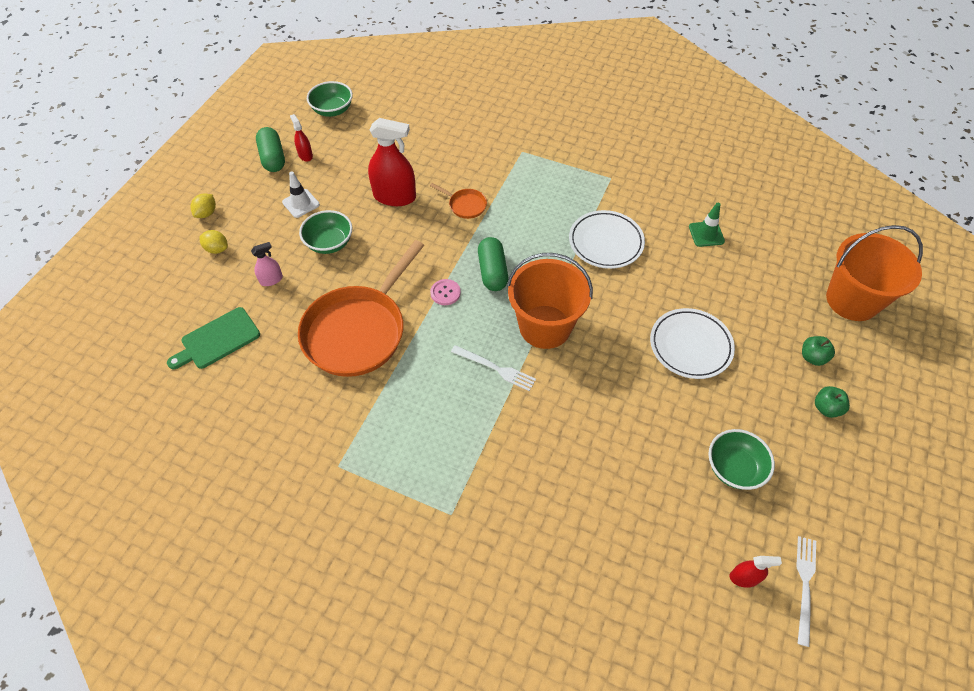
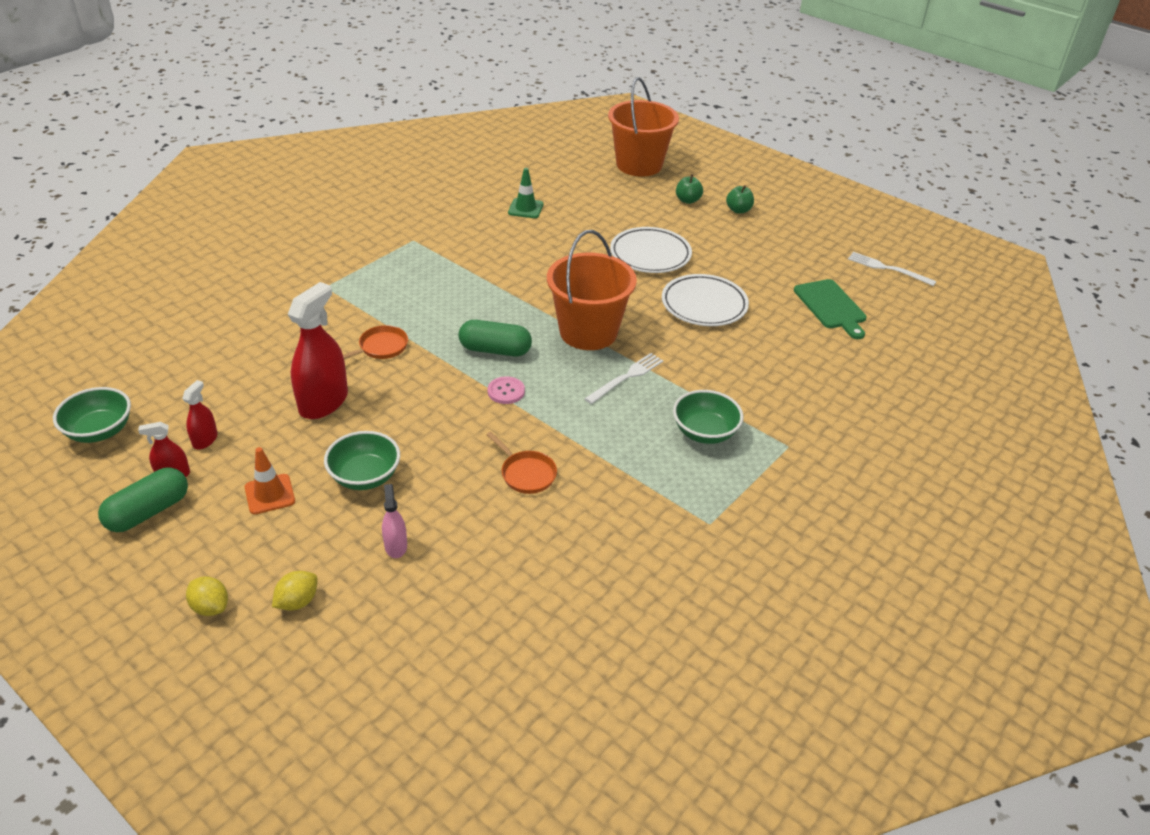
camera: 75 degrees left, 15 degrees down
green cutting board [167,307,260,369] -> green cutting board moved to [794,279,867,339]
green capsule [256,127,285,172] -> green capsule turned 45 degrees counterclockwise [98,467,188,532]
white traffic cone [282,172,320,218] -> orange traffic cone [245,447,295,514]
orange pan [298,240,424,377] -> orange pan [486,432,557,494], size x0.41
white plate [569,210,645,269] -> white plate moved to [662,274,749,326]
green bowl [708,429,775,490] -> green bowl moved to [673,390,744,444]
red spray bottle [730,556,782,588] -> red spray bottle moved to [182,380,218,449]

